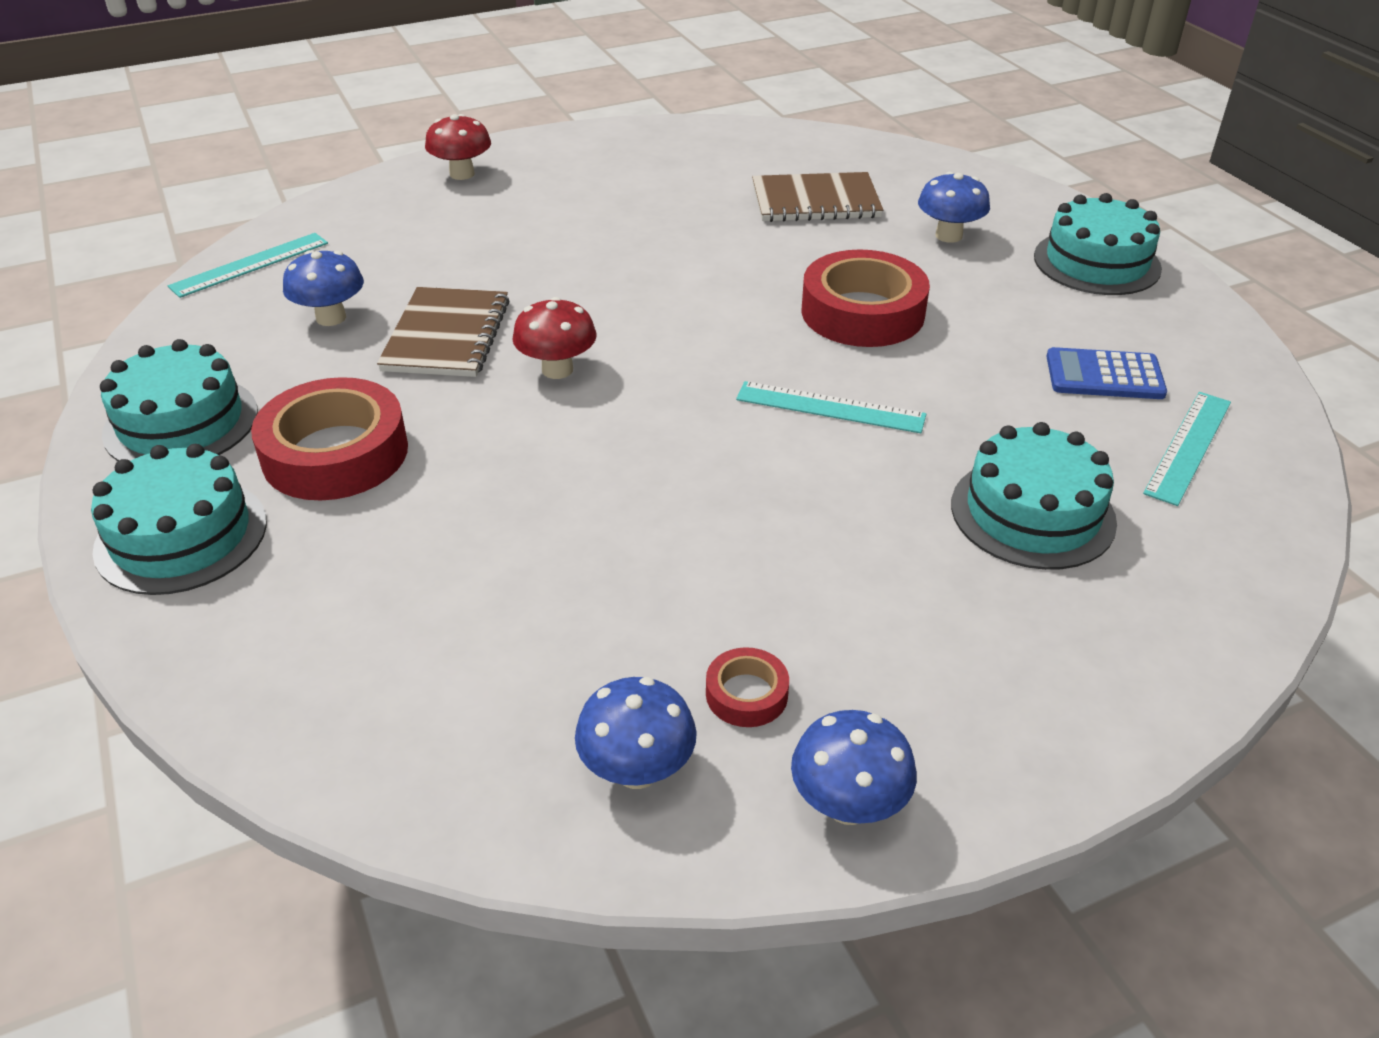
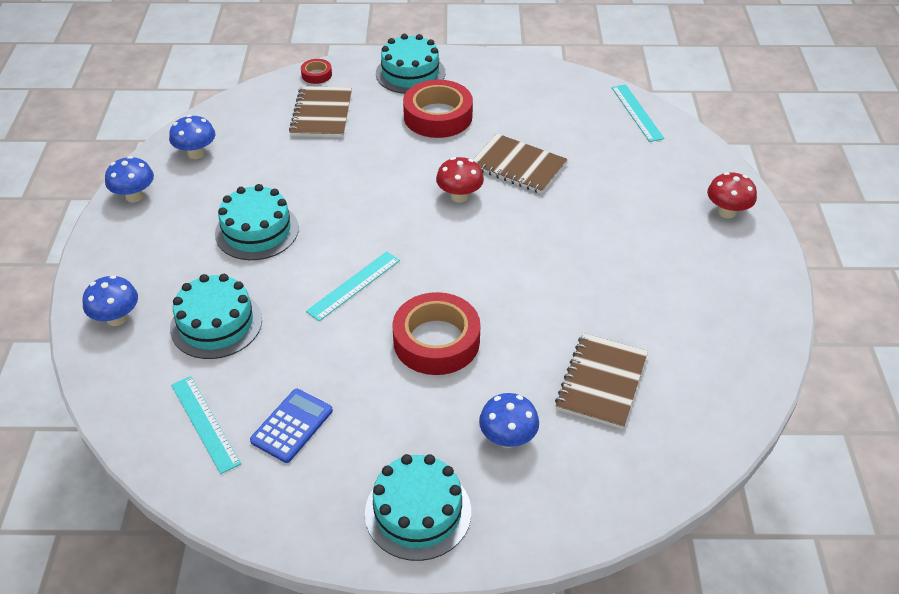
camera: 115 degrees right, 5 degrees up
turquoise cake [100,339,258,461] -> turquoise cake moved to [215,184,299,260]
blue mushroom [283,250,364,326] -> blue mushroom moved to [83,275,138,326]
red tape [706,647,789,727] -> red tape moved to [301,59,332,84]
none -> brown notebook [289,86,352,137]

